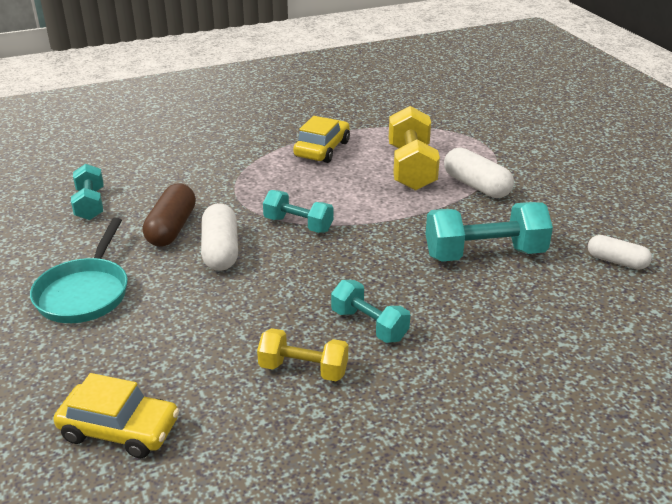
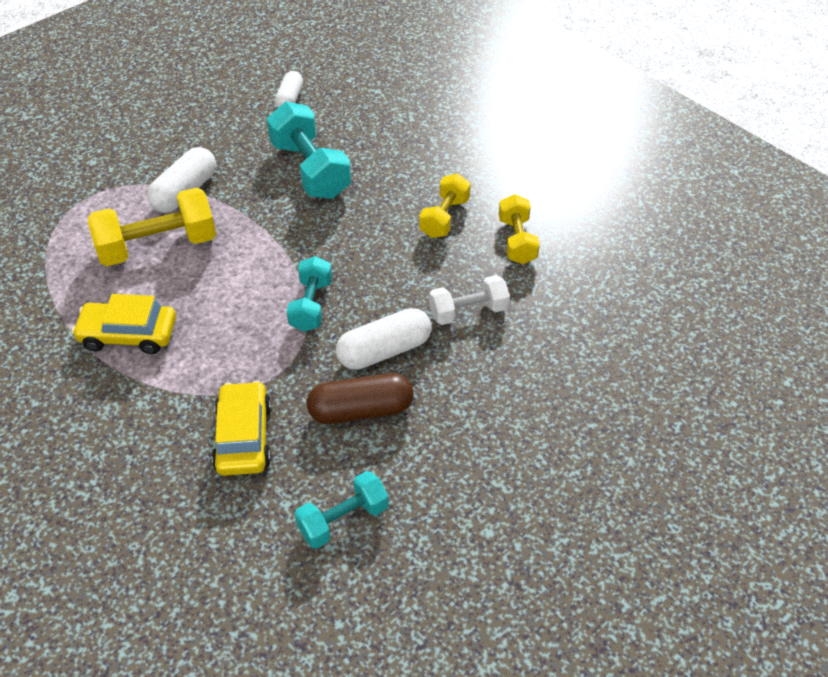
camera: 110 degrees left, 15 degrees up
turquoise pan [30,218,128,323] -> none
yellow car [53,373,179,458] -> yellow car moved to [212,381,272,476]
turquoise dumbbell [331,280,410,343] -> yellow dumbbell [419,174,471,238]
none -> white dumbbell [429,275,510,325]

